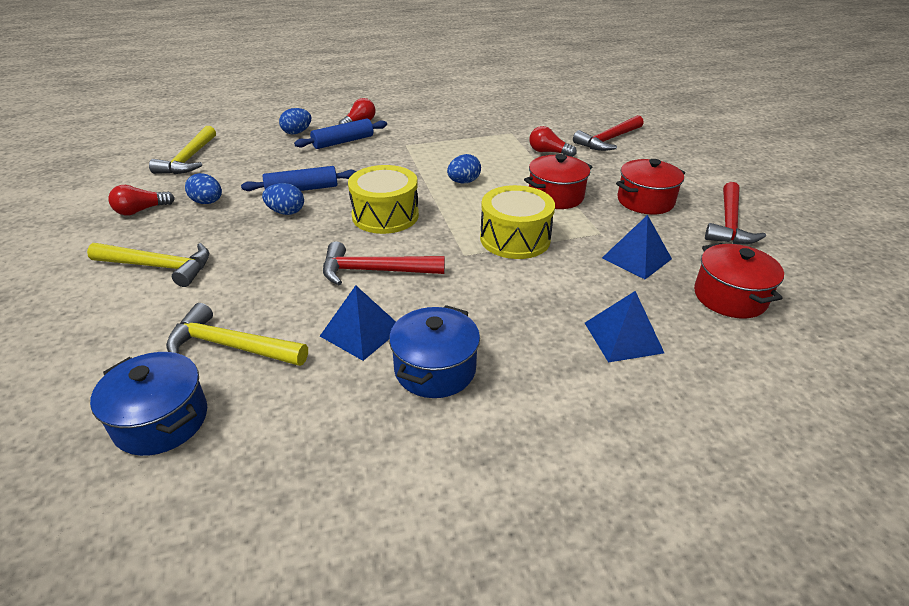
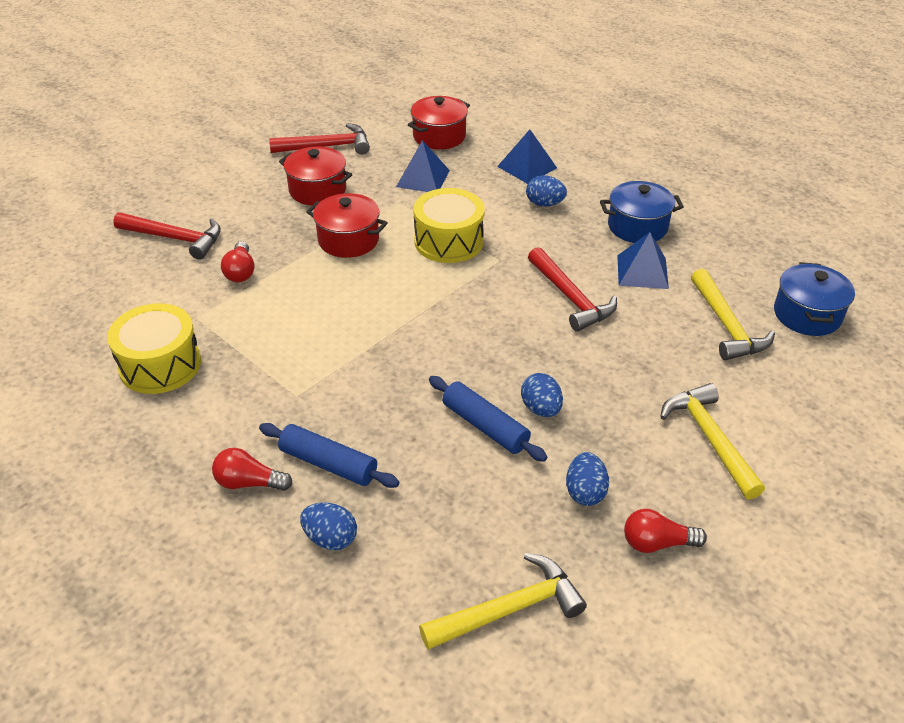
camera: 120 degrees left, 5 degrees up
red light bulb [108,185,175,215] -> red light bulb turned 150 degrees clockwise [624,509,707,553]
yellow drum [348,165,419,234] -> yellow drum moved to [107,303,201,394]
blue egg [447,154,481,183] -> blue egg moved to [526,175,567,207]

